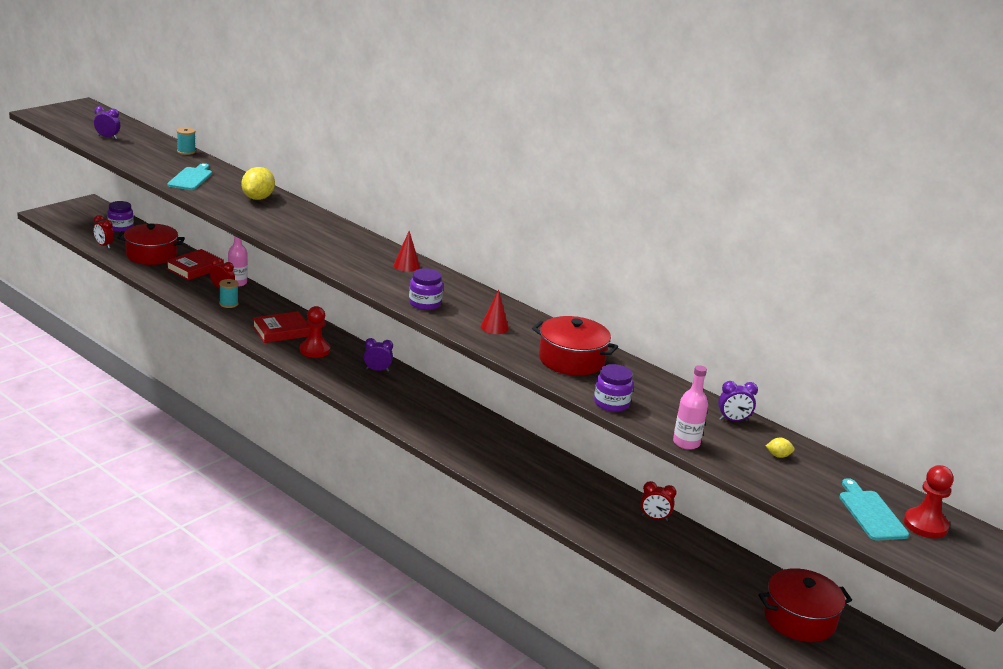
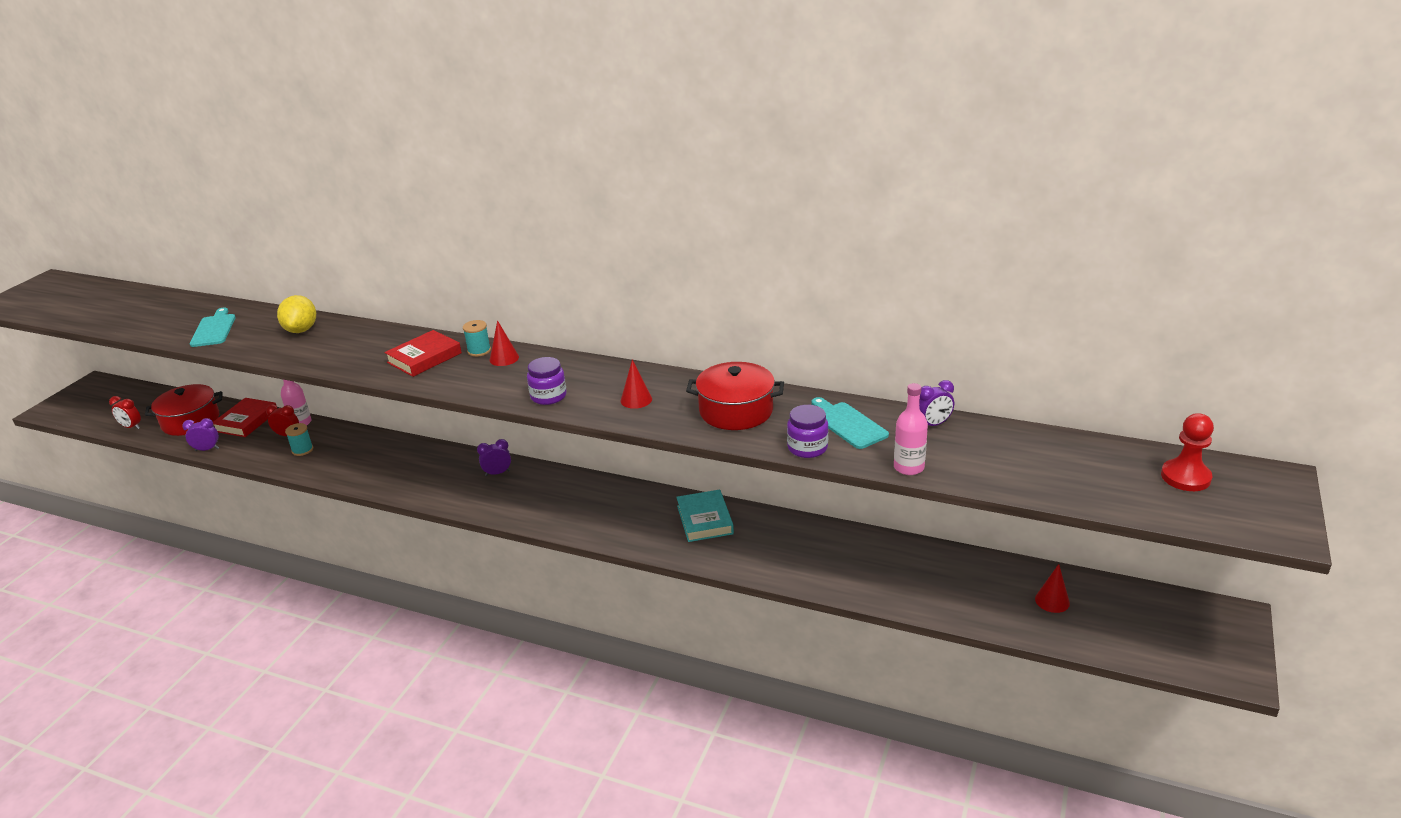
camera: 15 degrees left, 5 degrees up
purple clock [94,106,120,139] -> purple clock moved to [182,418,219,451]
purple jar [107,201,134,232] -> none
turquoise spool [177,127,196,155] -> turquoise spool moved to [463,320,491,357]
red book [253,311,310,343] -> red book moved to [384,330,462,377]
red pawn [300,306,330,358] -> none
red clock [641,481,677,521] -> none
red pot [758,568,852,642] -> red cone [1035,564,1070,613]
yellow lemon [766,438,795,458] -> none
turquoise cutting board [839,478,909,541] -> turquoise cutting board moved to [812,397,889,449]
none -> turquoise book [676,489,734,542]

